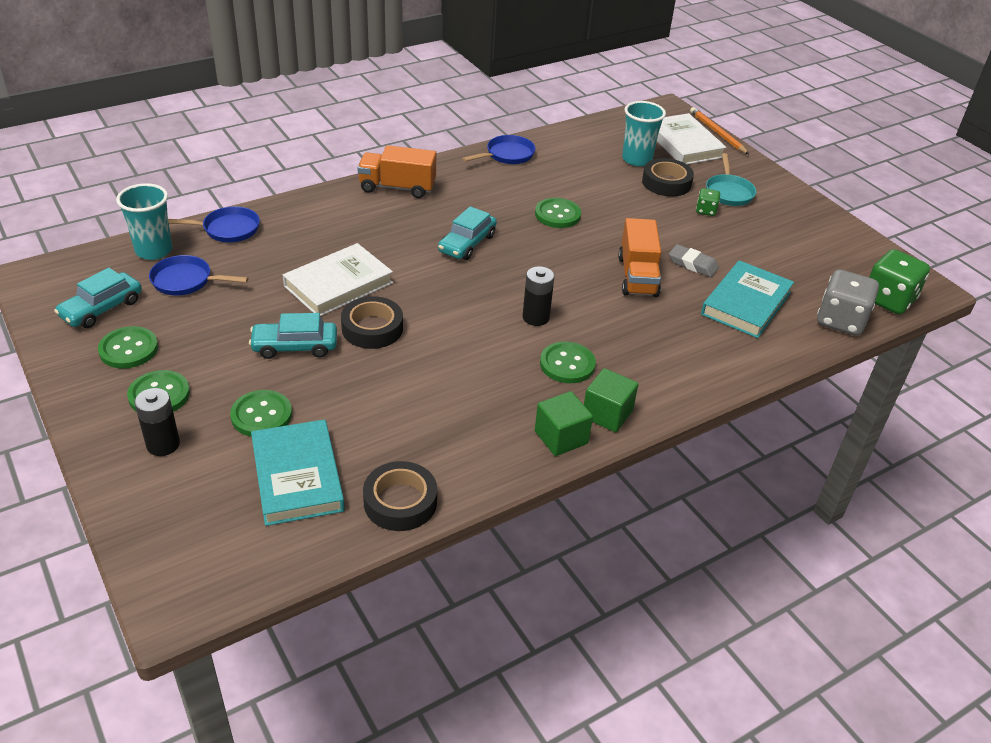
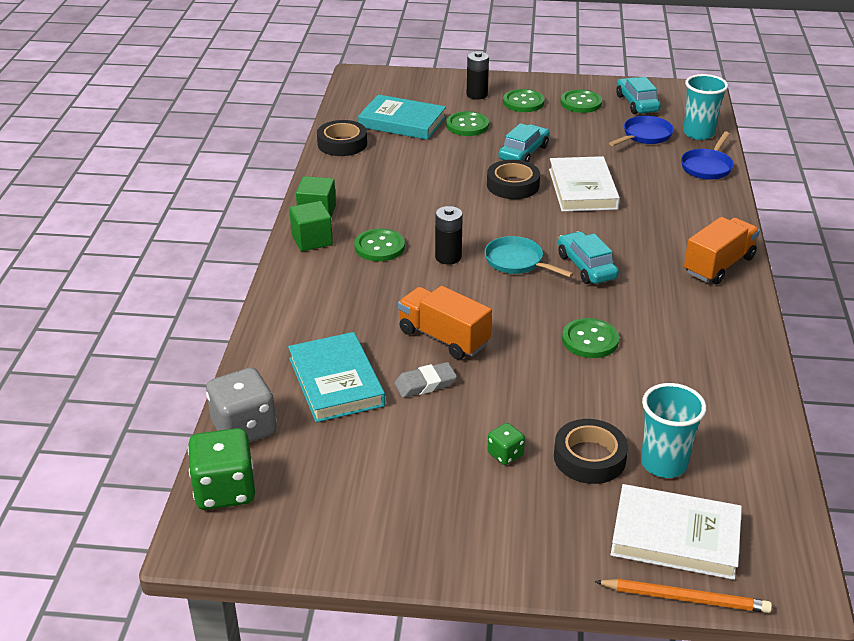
camera: 130 degrees right, 5 degrees down
blue pan [462,135,536,164] -> none
turquoise pan [706,153,756,206] -> turquoise pan moved to [485,236,574,278]

